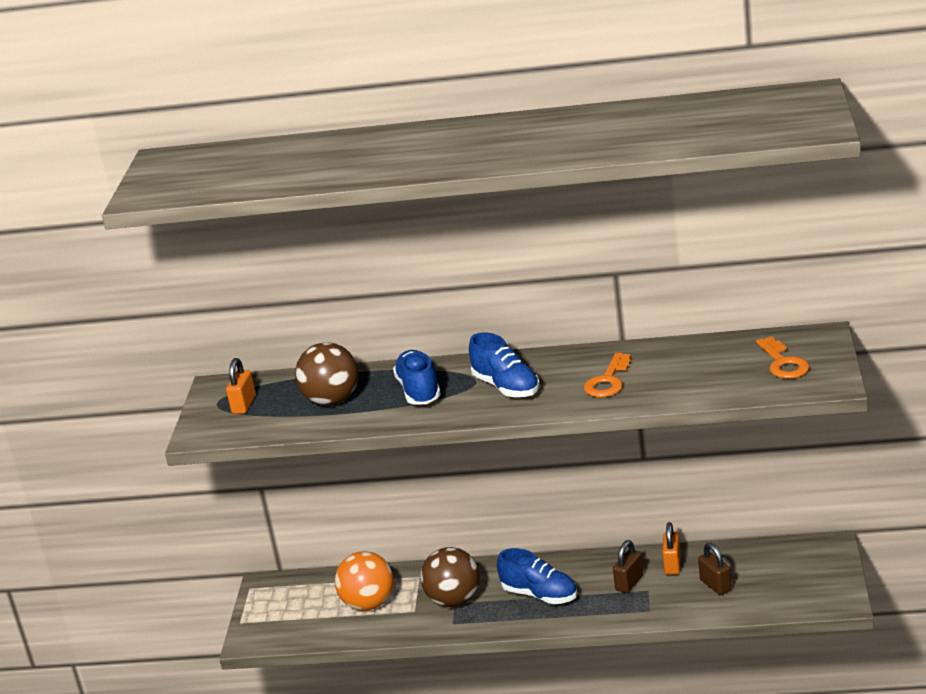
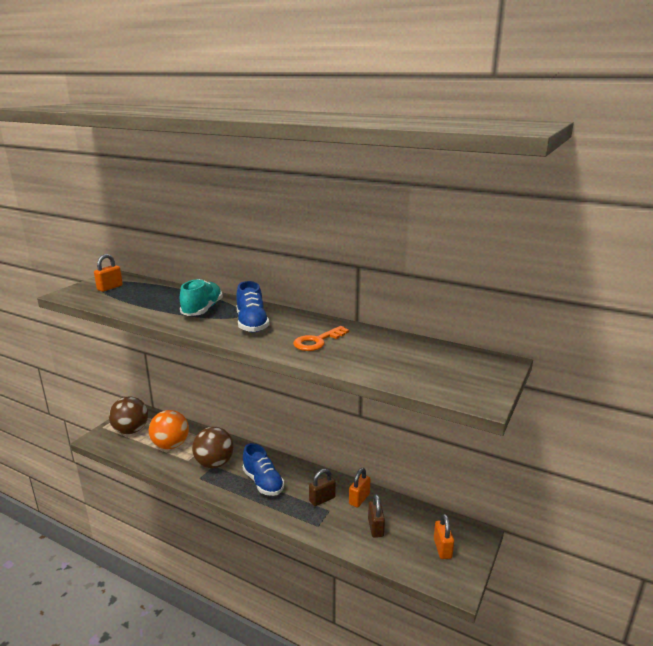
camera: 20 degrees right, 5 degrees down
brown ball [295,342,358,406] -> brown ball moved to [109,396,148,434]
blue shoe [393,350,441,404] -> turquoise shoe [180,279,223,316]
orange key [756,336,810,379] -> none
none -> orange padlock [434,514,454,559]

